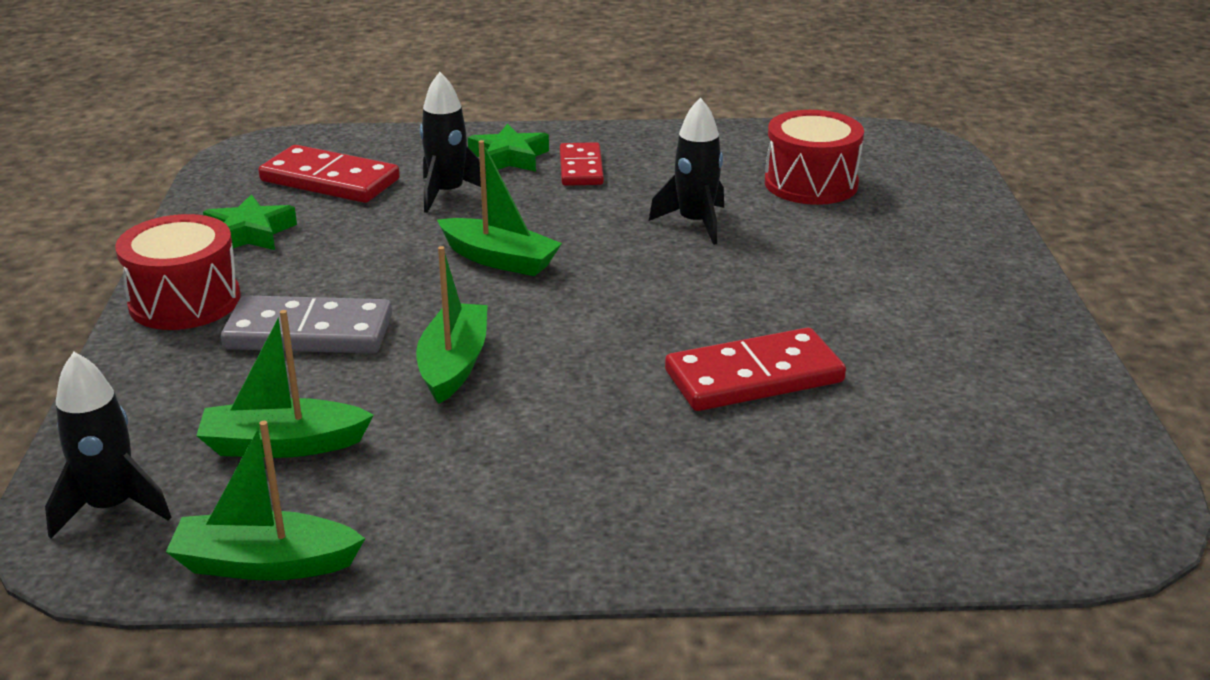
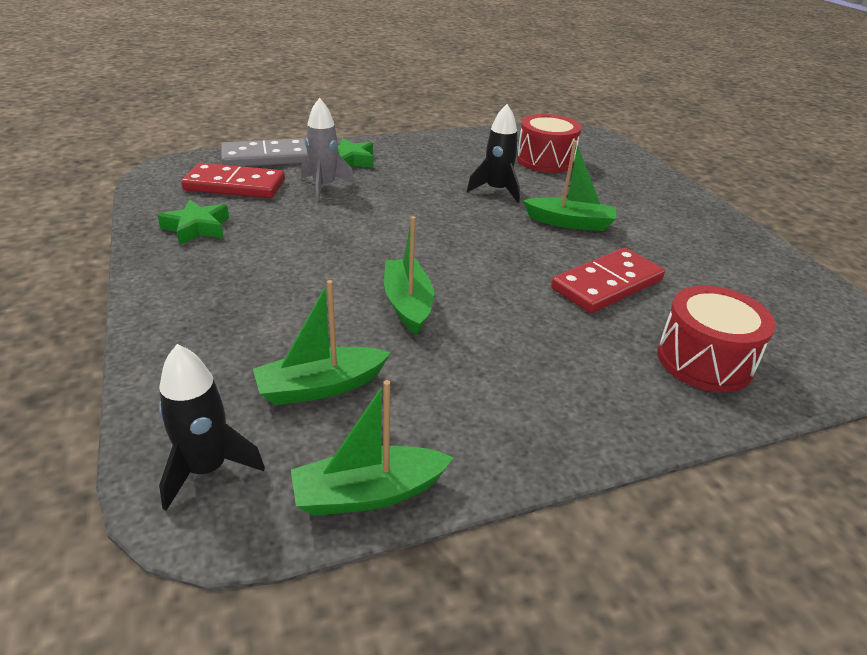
camera: 20 degrees left, 5 degrees up
red drum [115,214,241,330] -> red drum moved to [657,286,776,392]
grey domino [221,295,392,353] -> grey domino moved to [221,138,307,167]
black rocket [420,72,487,213] -> grey rocket [301,98,355,201]
green boat [437,140,562,276] -> green boat moved to [523,140,616,231]
red domino [560,142,604,186] -> none

